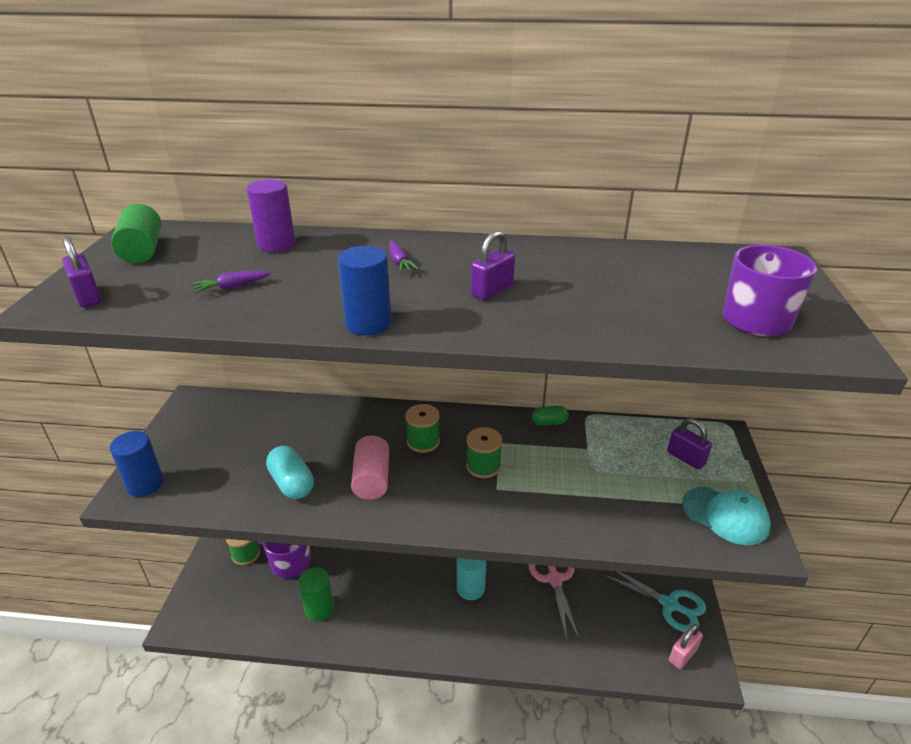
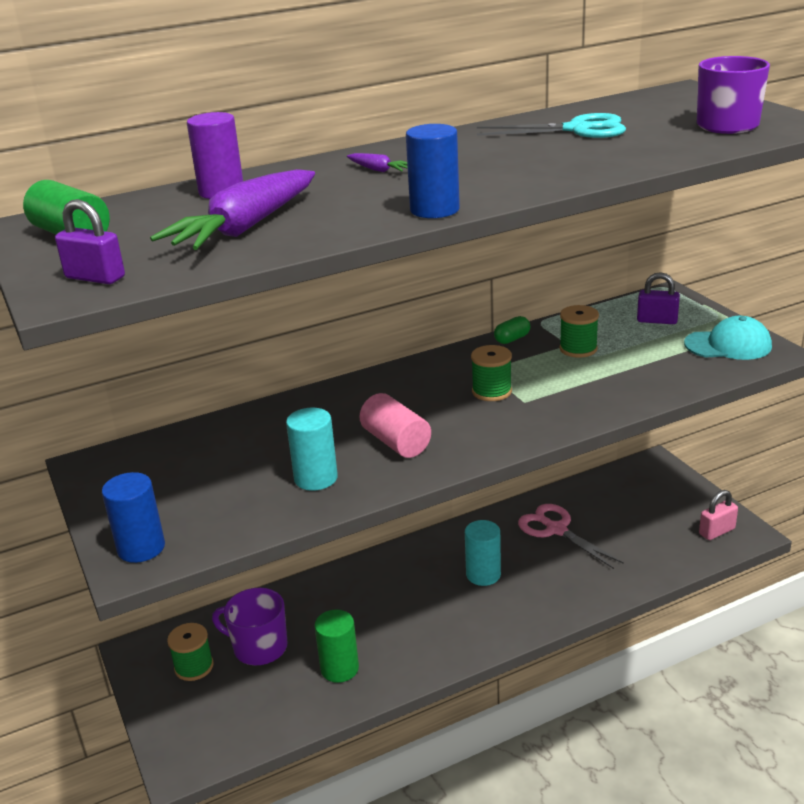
camera: 30 degrees left, 5 degrees down
purple carrot [192,271,271,293] -> purple carrot [150,169,315,250], size x2.42
turquoise capsule [266,446,314,499] -> turquoise cylinder [286,407,338,491]
green spool [405,404,440,453] -> green spool moved to [559,305,599,358]
purple padlock [471,231,515,300] -> none
turquoise scissors [602,571,706,632] -> turquoise scissors moved to [477,113,626,138]
pink padlock [669,624,703,669] -> pink padlock turned 45 degrees clockwise [699,490,738,540]

